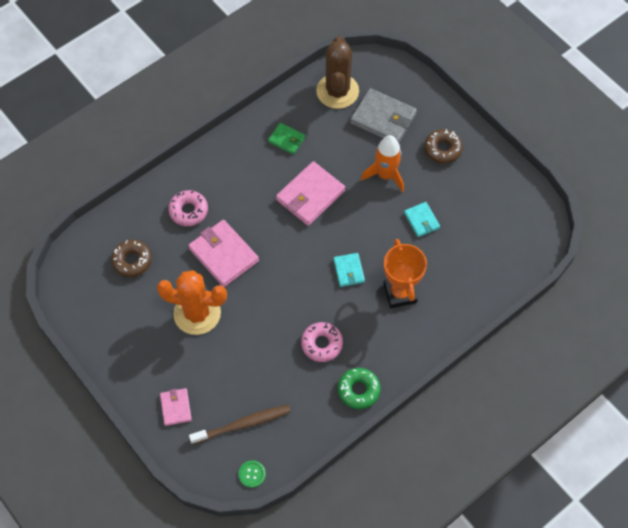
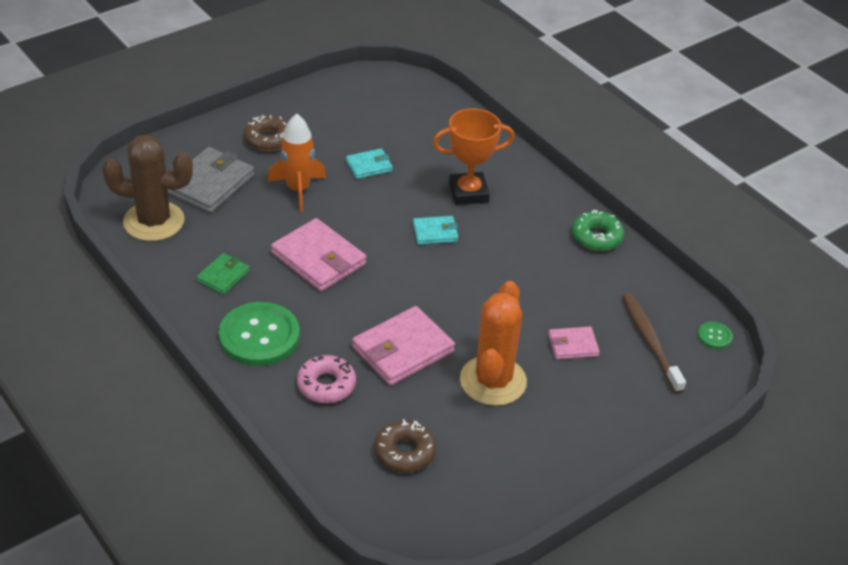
camera: 90 degrees left, 20 degrees down
pink wallet [160,388,192,426] -> pink wallet moved to [548,327,600,360]
pink donut [301,322,343,362] -> none
none -> green button [219,302,300,366]

